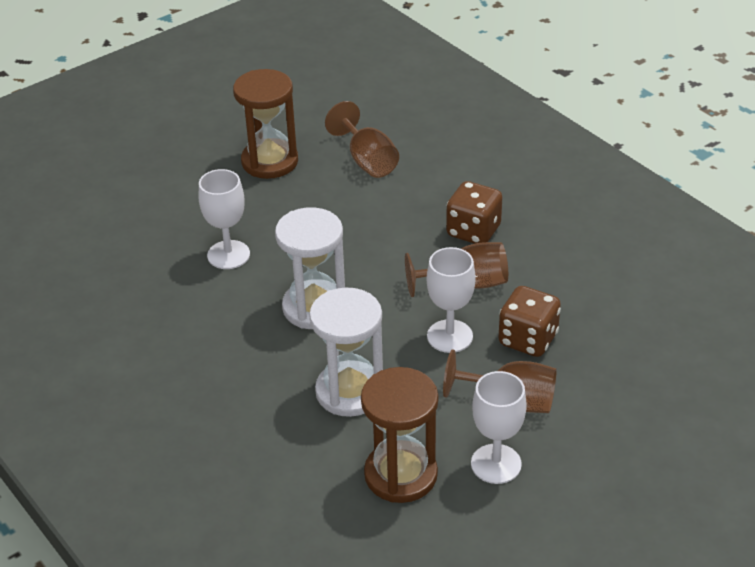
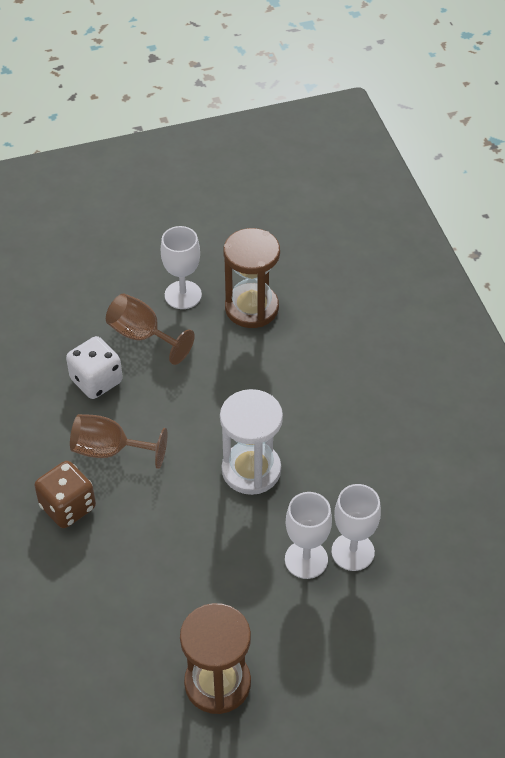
camera: 160 degrees left, 10 degrees up
white hourglass [309,287,383,417] -> none
brown goblet [325,101,399,178] -> none
white goblet [427,247,476,353] -> white goblet moved to [332,484,381,571]
brown dice [499,286,561,357] -> white dice [66,336,123,399]

